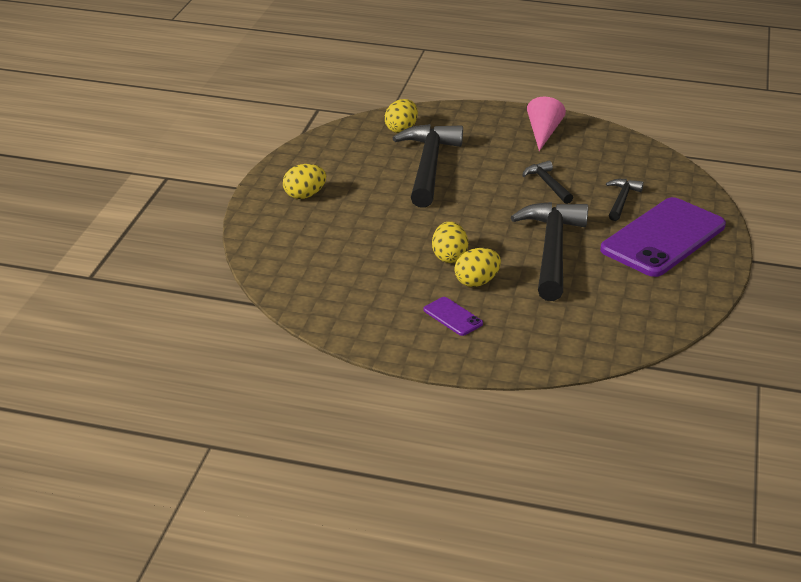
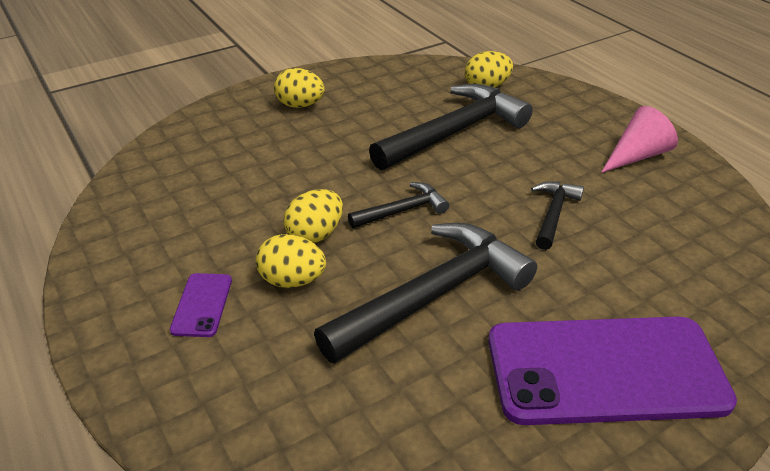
camera: 45 degrees right, 5 degrees up
black hammer [606,179,644,221] -> black hammer moved to [348,182,449,228]

